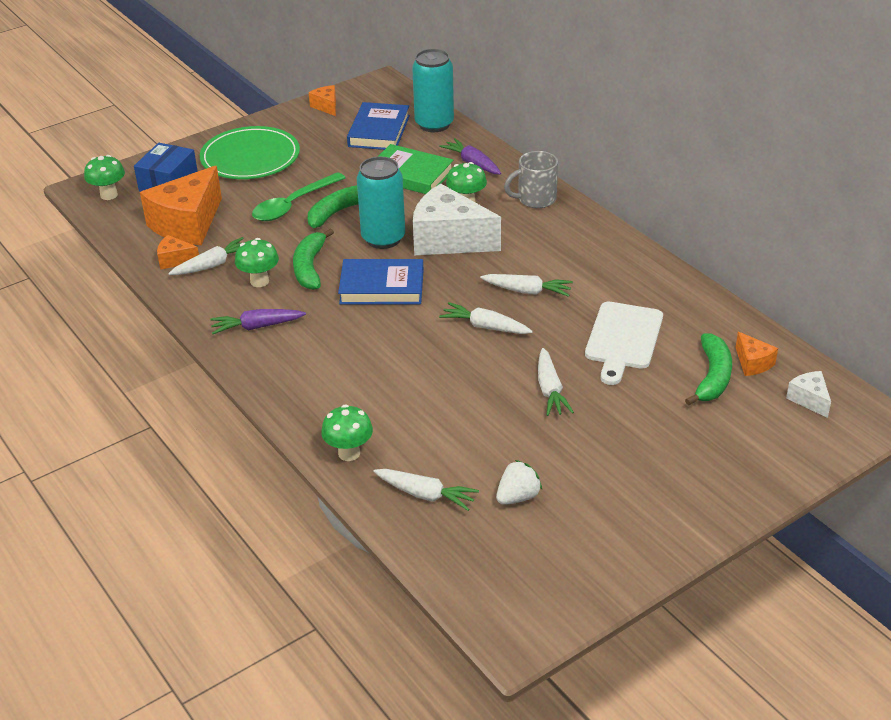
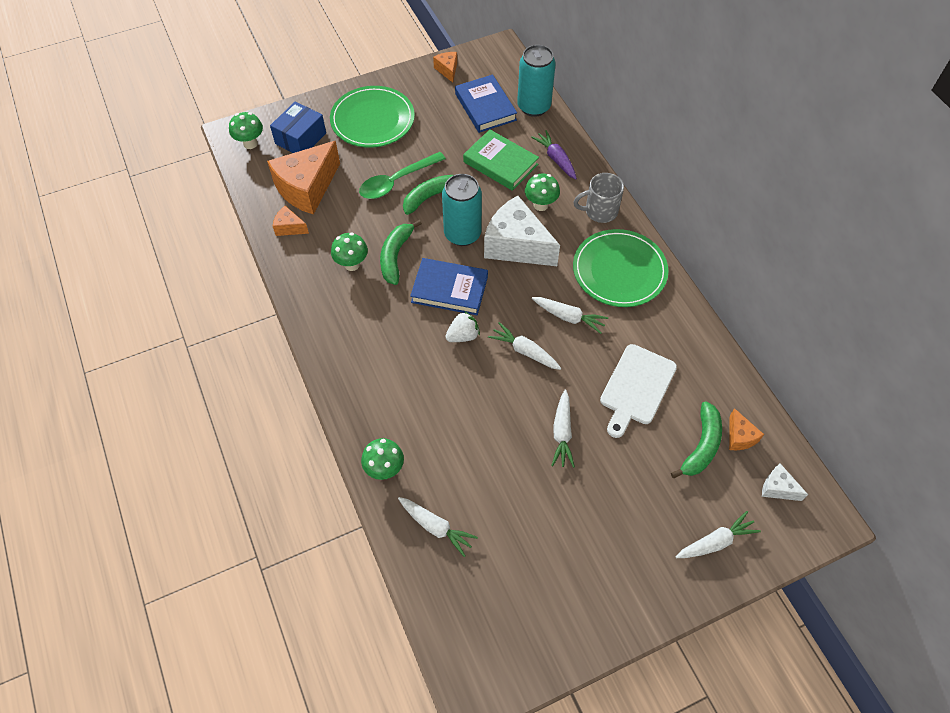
camera: 10 degrees right, 20 degrees up
white carrot [168,237,245,275] -> white carrot moved to [676,511,761,558]
purple carrot [210,309,306,334] -> none
blue book [347,102,410,150] -> blue book turned 45 degrees counterclockwise [455,75,517,133]
white strawberry [496,460,542,505] -> white strawberry moved to [445,311,480,342]
white cheese [786,371,831,418] -> white cheese turned 45 degrees counterclockwise [762,463,808,501]
none -> green plate [573,229,669,307]

